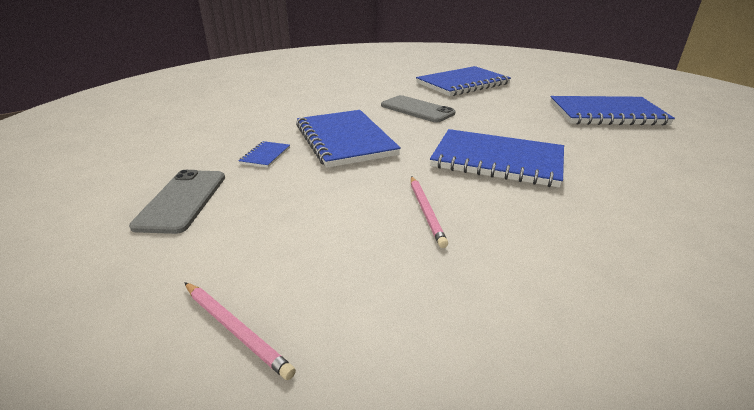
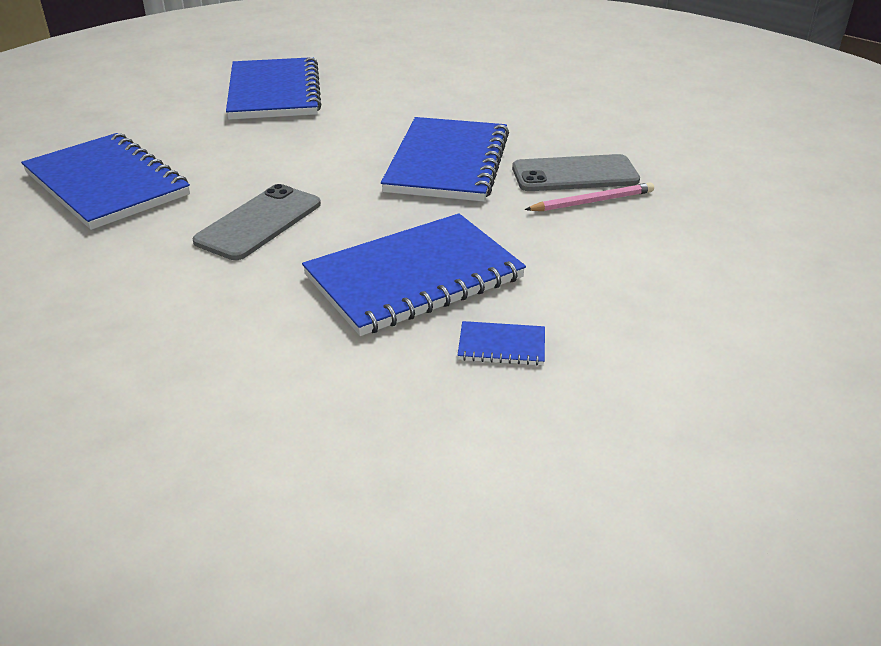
camera: 100 degrees left, 5 degrees up
grey phone [129,170,225,234] -> grey phone moved to [512,154,640,191]
pink pencil [184,282,296,380] -> none

